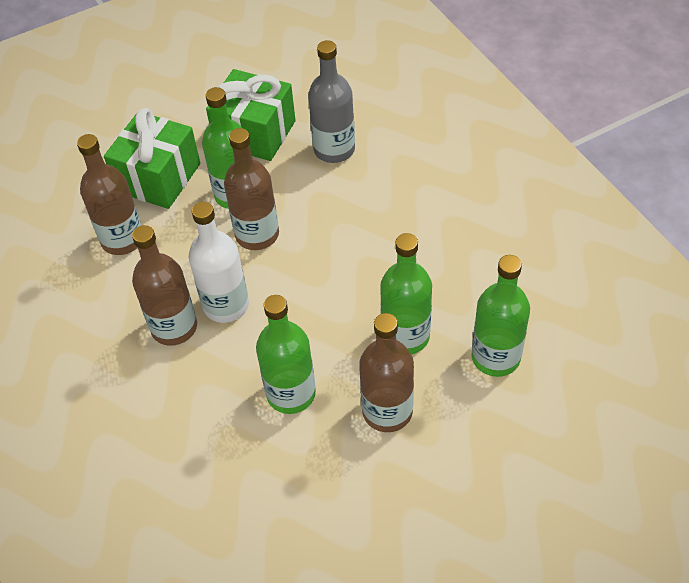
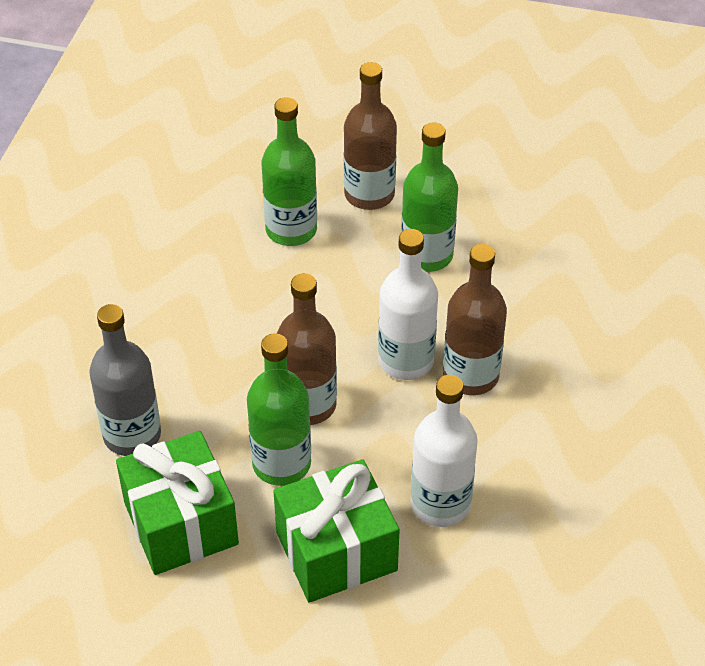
camera: 140 degrees left, 5 degrees down
brown bottle [77,134,142,255] -> white bottle [411,375,478,527]
green bottle [471,255,530,377] -> none

